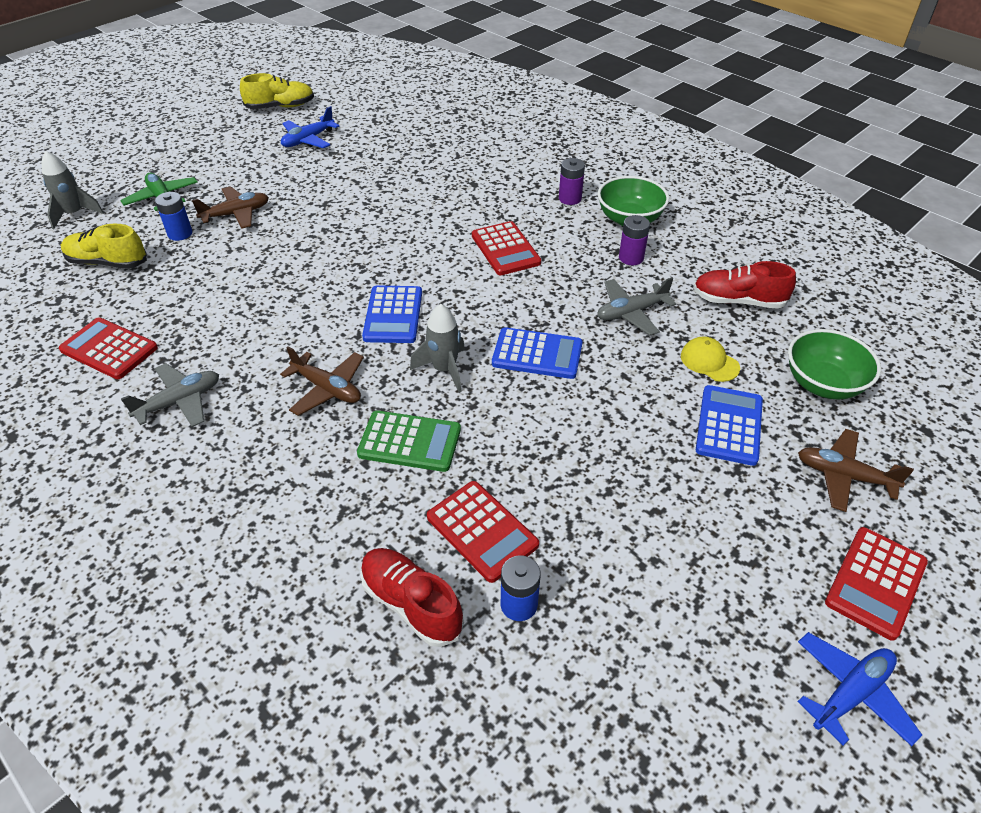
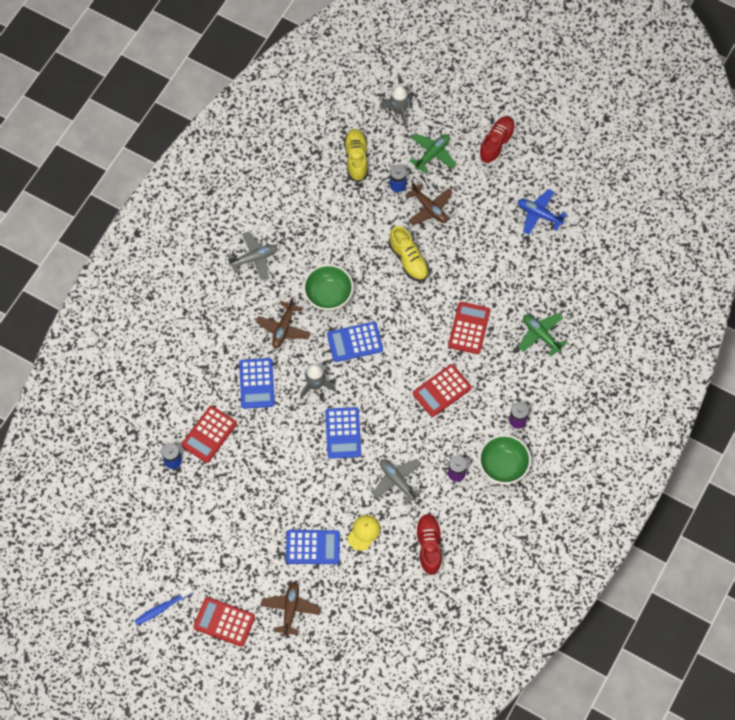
camera: 75 degrees right, 20 degrees up
red calculator [59,318,158,379] -> red calculator moved to [448,302,490,354]
grey plane [121,363,219,427] -> grey plane turned 60 degrees counterclockwise [227,232,278,280]
yellow shoe [240,73,314,109] -> yellow shoe moved to [389,226,429,282]
green calculator [357,410,461,472] -> blue calculator [239,358,275,409]
red shoe [360,548,464,647] -> red shoe moved to [478,116,515,164]
green bowl [788,329,881,400] -> green bowl moved to [303,264,354,311]
blue plane [797,632,922,746] -> blue toothbrush [134,587,193,625]
none -> green plane [518,313,567,356]

